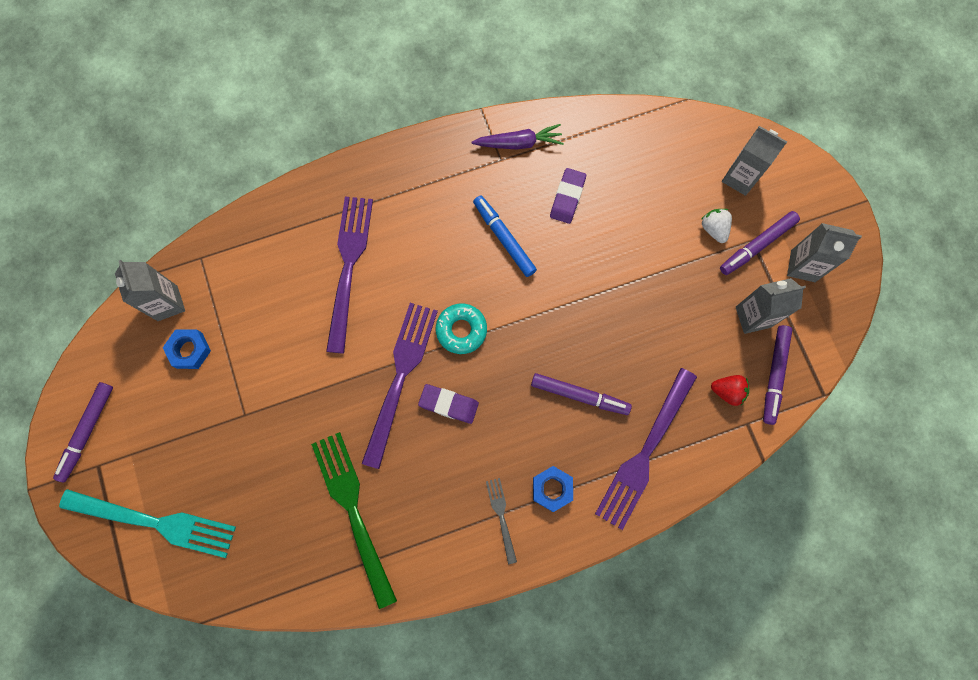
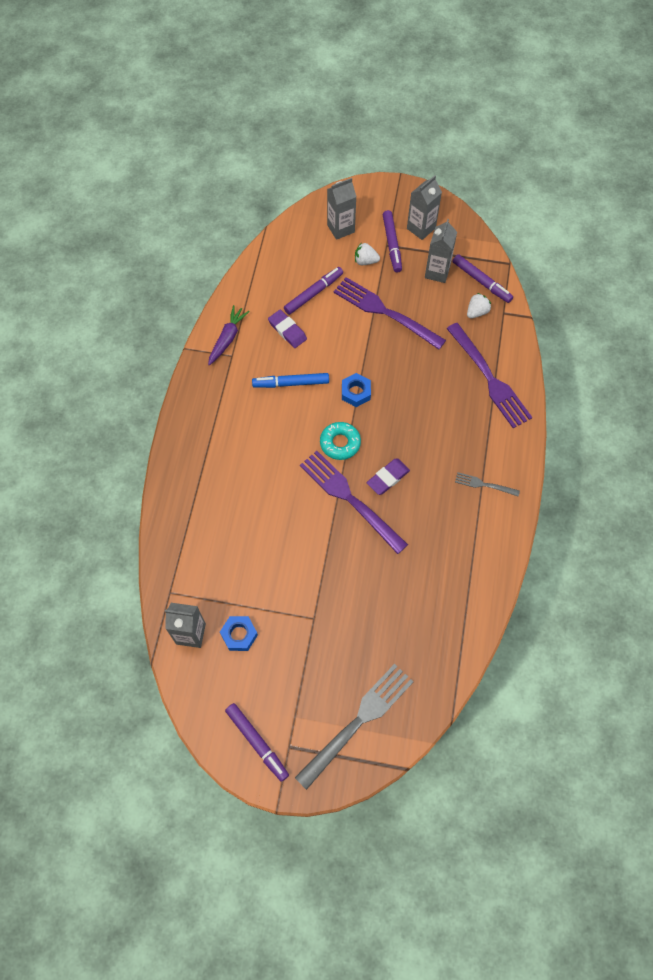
camera: 60 degrees left, 10 degrees down
turquoise fork [59,489,236,558] -> grey fork [295,664,414,790]
green fork [311,432,397,609] -> none
purple fork [326,197,373,353] -> purple fork moved to [334,277,446,350]
purple marker [531,373,632,415] -> purple marker moved to [284,267,343,315]
blue nut [533,466,573,512] -> blue nut moved to [342,373,371,407]
red strawberry [711,375,749,406] -> white strawberry [467,293,491,318]

